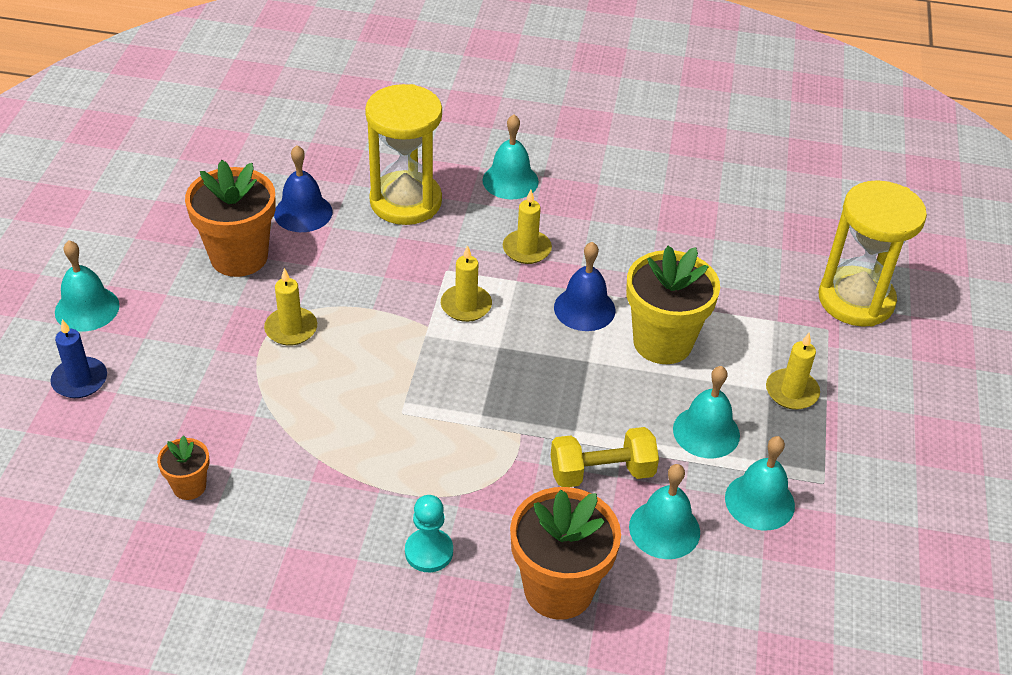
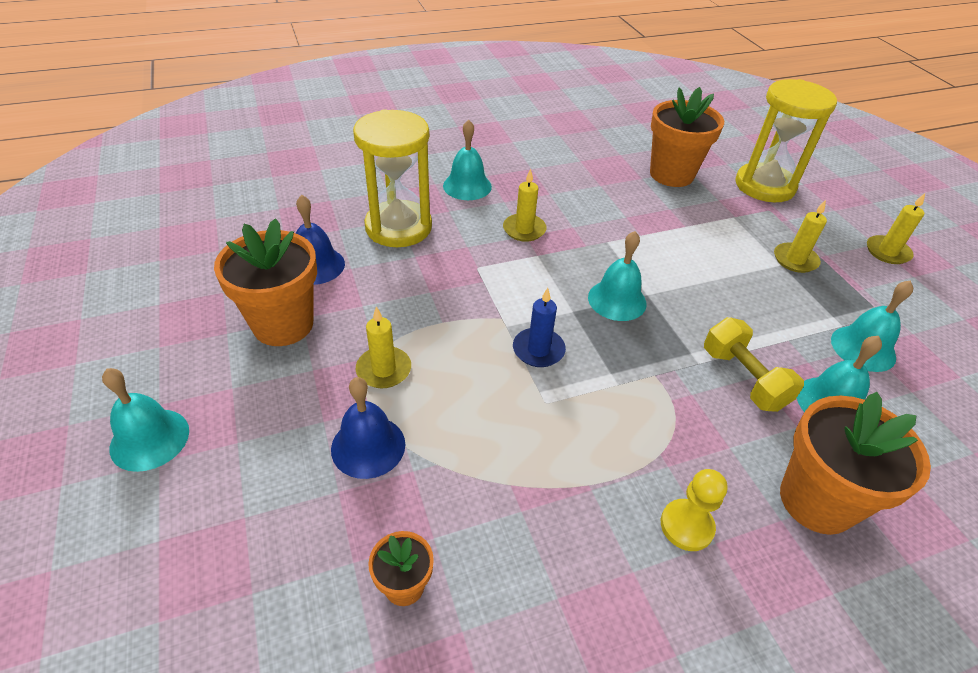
camera: 30 degrees left, 0 degrees up
blue candle [50,319,107,398] -> blue candle moved to [513,288,566,367]
turquoise pawn [405,495,453,572] -> yellow pawn [661,469,728,551]
yellow candle [441,245,492,322] -> yellow candle moved to [867,193,925,264]
yellow dumbbell [551,427,659,487] -> yellow dumbbell turned 75 degrees counterclockwise [704,317,804,412]
blue bell [554,242,616,331] -> blue bell moved to [331,377,405,479]
yellow flower pot [626,246,720,364] -> none
turquoise bell [673,366,740,458] -> turquoise bell moved to [588,231,647,321]
none -> orange flower pot [650,87,724,187]

